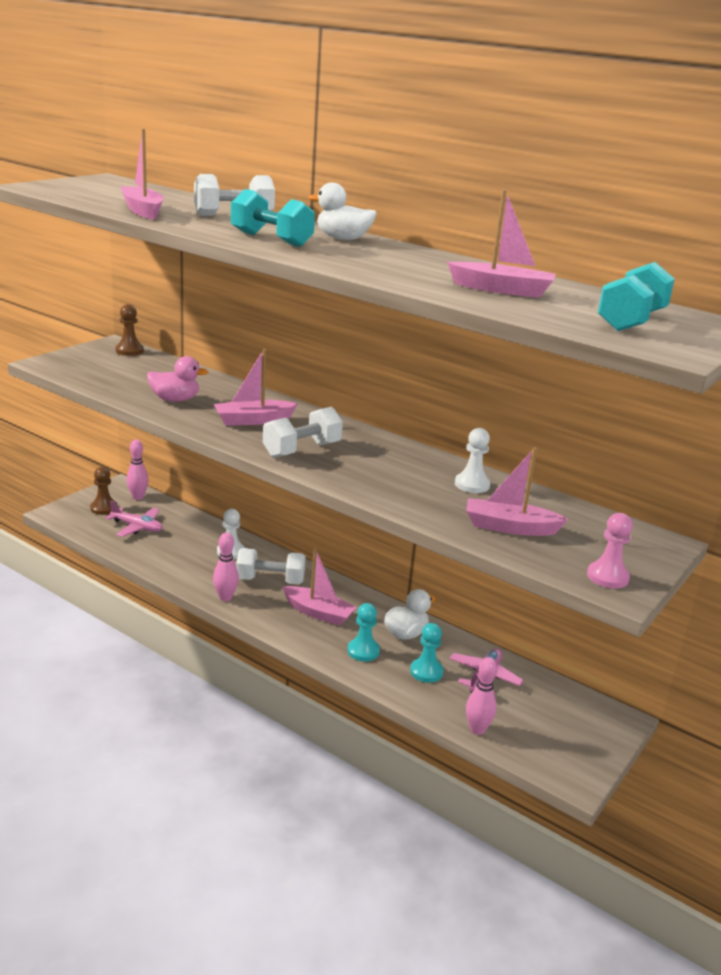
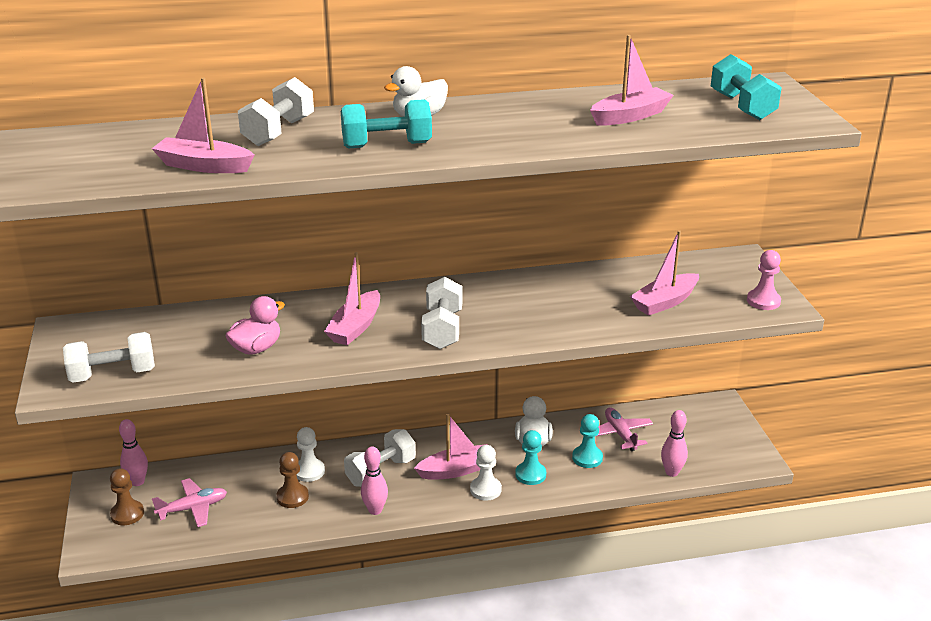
camera: 45 degrees left, 5 degrees up
brown pawn [116,304,144,356] -> brown pawn moved to [276,452,309,508]
white pawn [455,428,491,493] -> white pawn moved to [470,445,502,501]
none -> white dumbbell [63,332,155,383]

